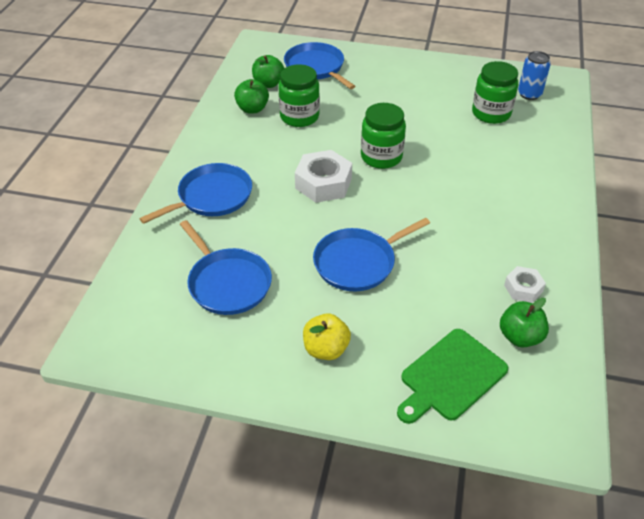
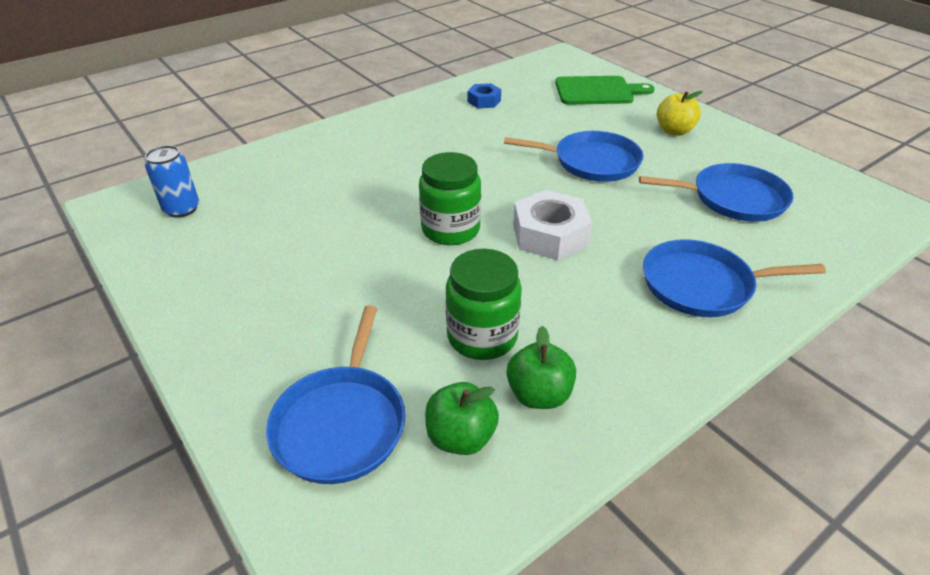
camera: 140 degrees left, 5 degrees down
blue pan [180,220,272,315] -> blue pan turned 90 degrees clockwise [639,163,793,222]
green jar [472,61,518,124] -> none
green apple [500,298,549,348] -> none
white nut [504,266,546,303] -> blue nut [468,83,501,108]

